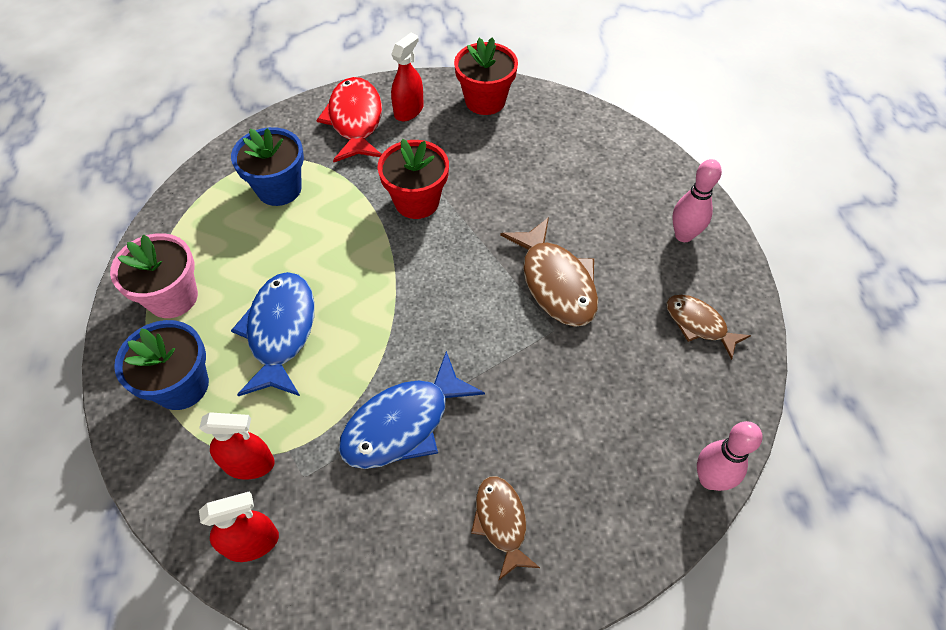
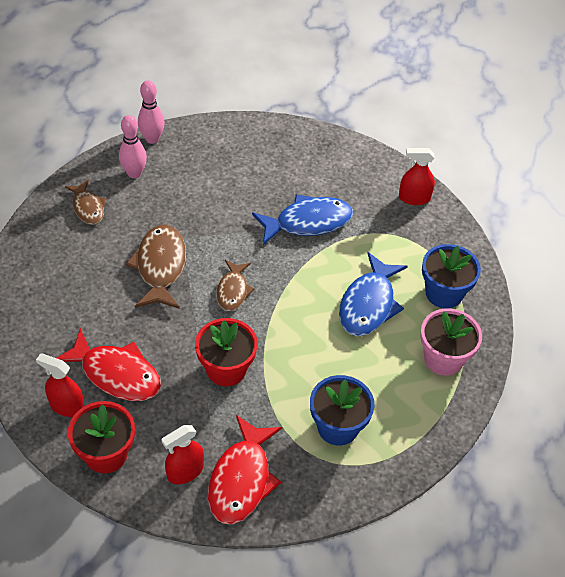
camera: 160 degrees left, 5 degrees down
red spray bottle [199,412,275,480] -> red spray bottle moved to [36,353,84,417]
brown fish [471,476,540,580] -> brown fish moved to [216,260,254,311]
pink bowling pin [672,159,722,242] -> pink bowling pin moved to [119,115,147,179]
none -> red fish [57,328,161,401]

